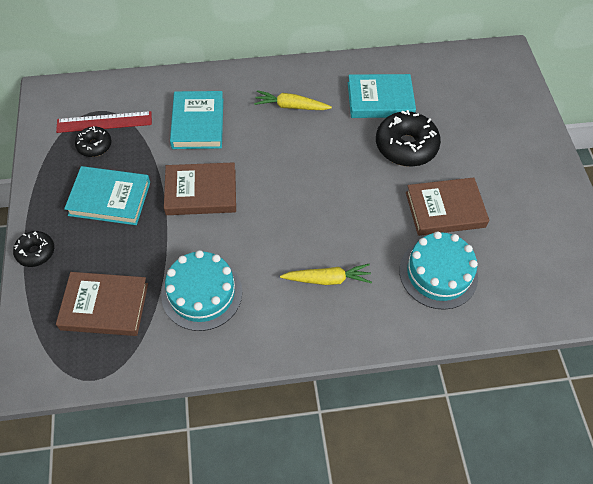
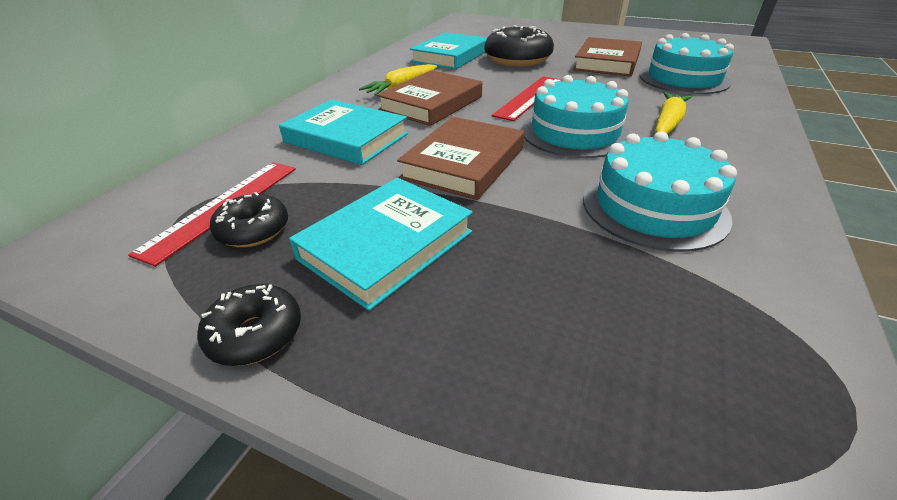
camera: 55 degrees left, 20 degrees down
black donut [13,231,54,267] -> black donut moved to [197,284,301,366]
brown book [56,272,148,336] -> brown book moved to [377,70,482,126]
none -> red ruler [492,76,562,121]
none -> turquoise cake [522,75,630,158]

